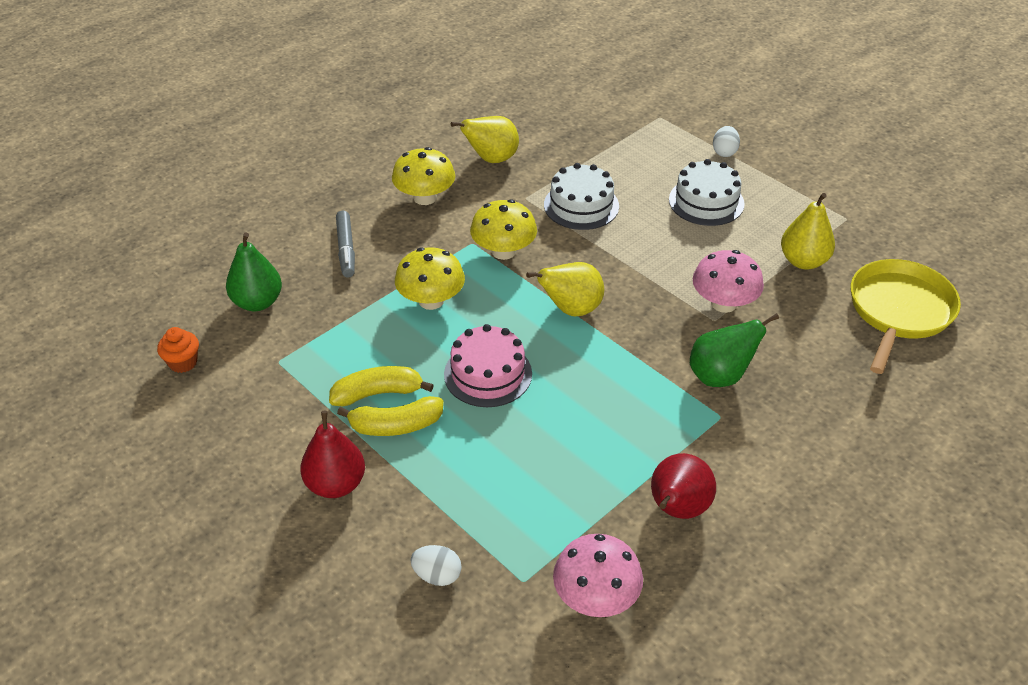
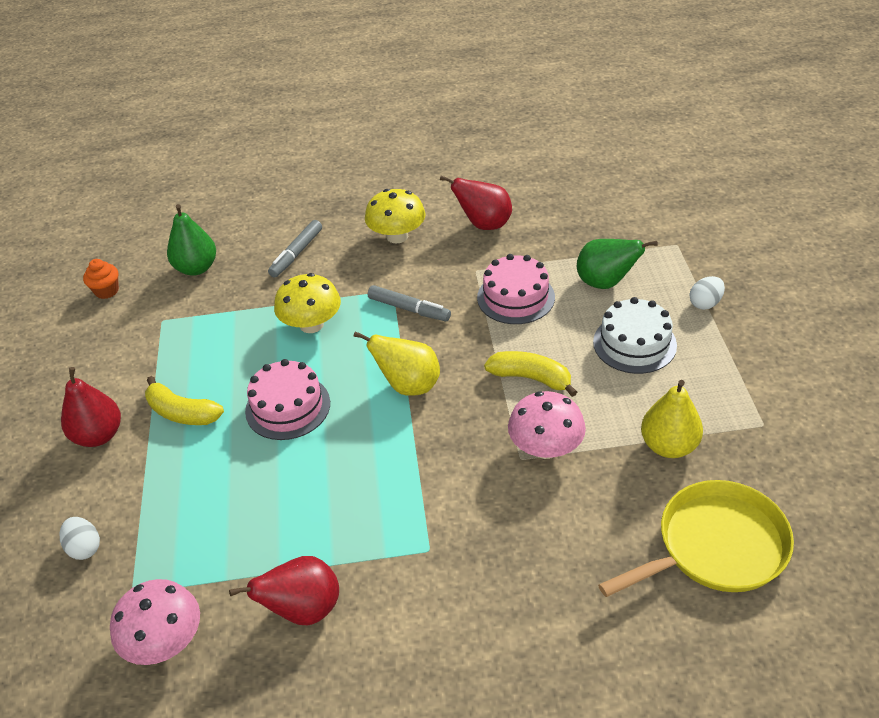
camera: 40 degrees right, 0 degrees up
yellow banana [329,366,434,406] -> yellow banana moved to [484,351,577,397]
yellow pear [451,116,519,163] -> red pear [440,176,512,230]
yellow mushroom [470,199,537,260] -> grey marker [368,285,451,321]
white cake [544,163,619,230] -> pink cake [477,254,555,324]
green pear [690,313,779,387] -> green pear moved to [577,239,658,289]

